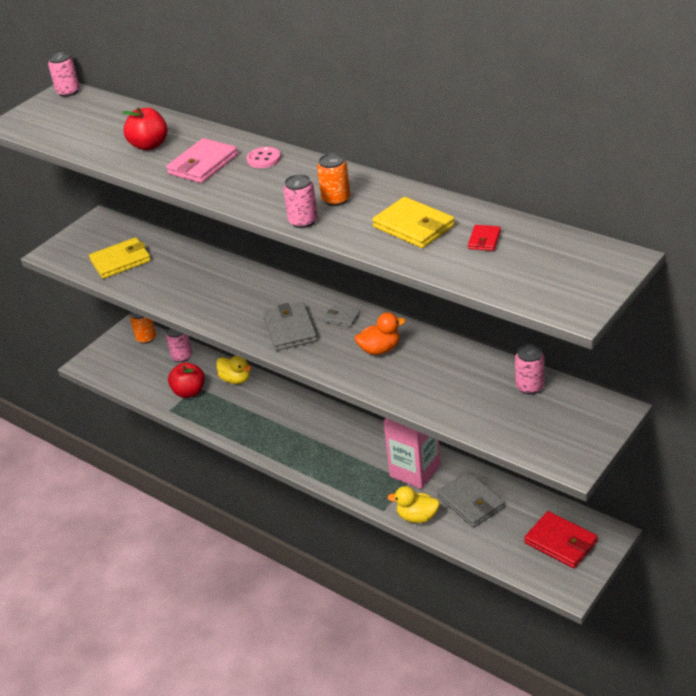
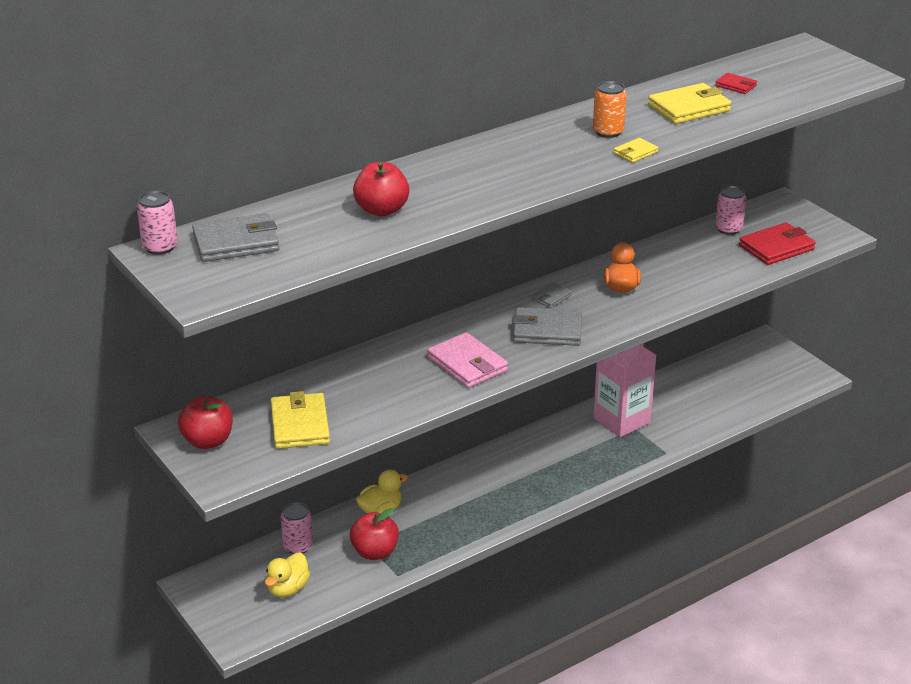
camera: 75 degrees left, 5 degrees down
orange can [130,312,156,344] -> none
pink wallet [166,138,238,183] -> pink wallet moved to [427,332,508,388]
pink button [246,147,281,168] -> none
pink can [283,174,318,228] -> yellow wallet [613,138,658,163]
yellow duck [387,486,440,523] -> yellow duck moved to [265,552,310,598]
grey wallet [437,472,505,527] -> grey wallet moved to [192,213,279,262]
red wallet [524,511,598,568] -> red wallet moved to [739,222,816,265]
none -> red apple [178,396,233,449]

